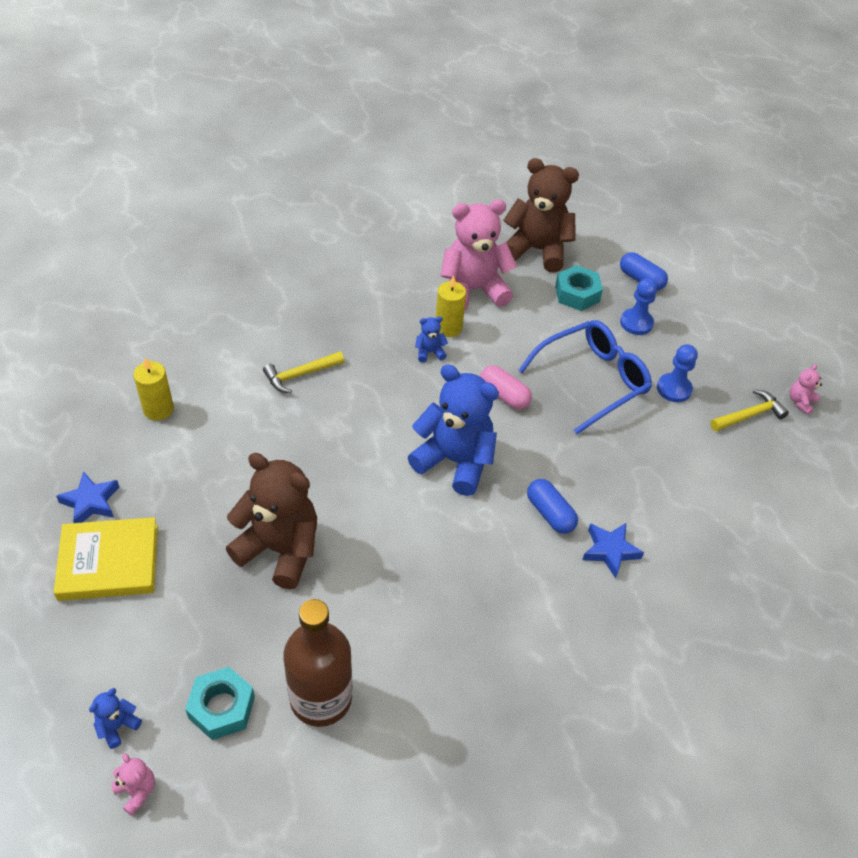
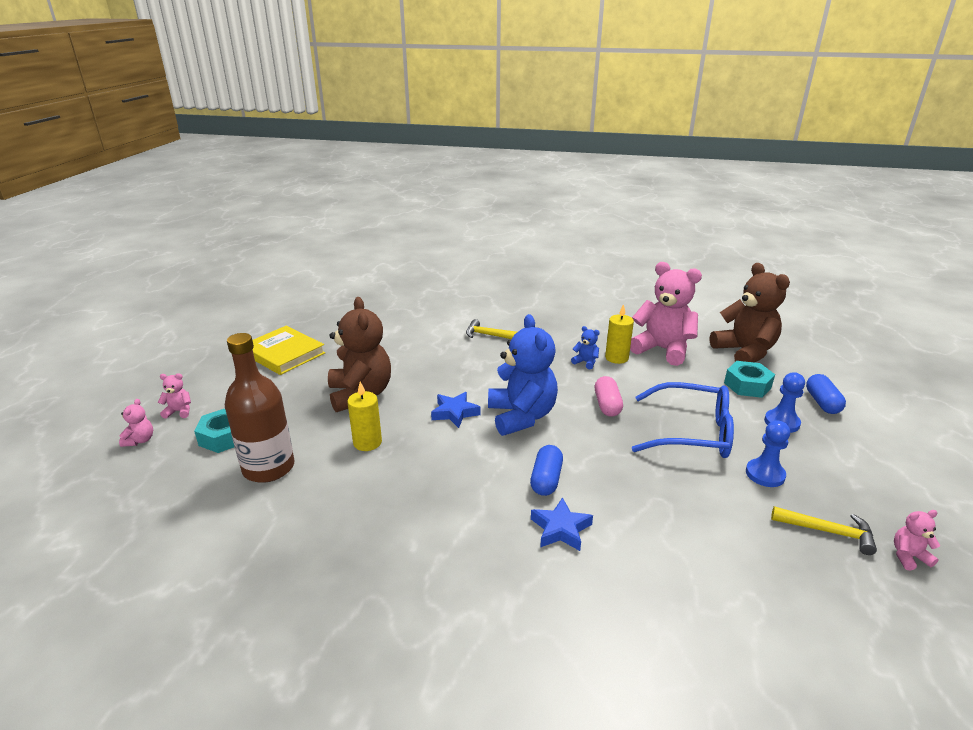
camera: 50 degrees right, 20 degrees down
blue star [56,471,119,523] -> blue star moved to [431,392,481,428]
blue teddy bear [89,688,142,749] -> pink teddy bear [158,373,191,419]
yellow candle [133,357,174,421] -> yellow candle moved to [347,382,382,451]

